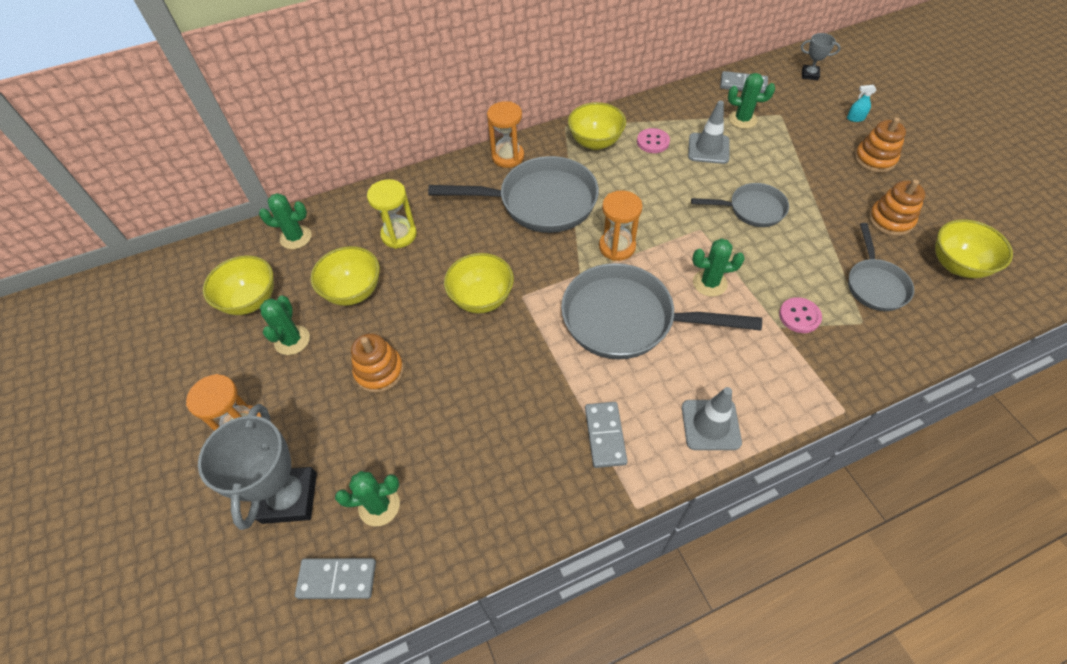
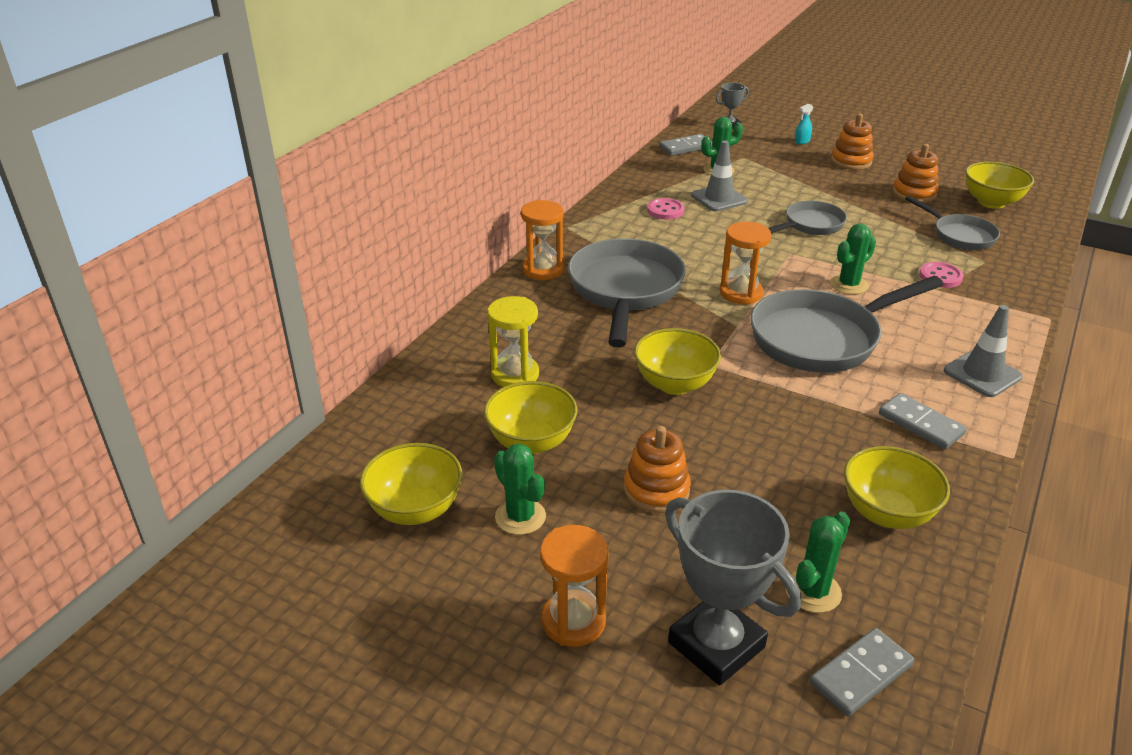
camera: 40 degrees left, 20 degrees down
green cactus [259,193,312,249] -> none
grey pan [428,156,599,233] -> grey pan turned 45 degrees counterclockwise [568,238,686,348]
yellow bowl [568,102,626,150] -> yellow bowl moved to [844,446,950,529]

